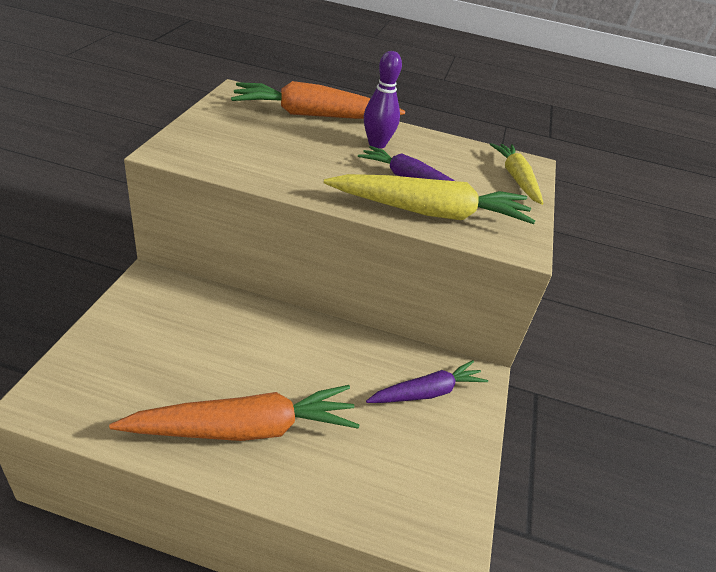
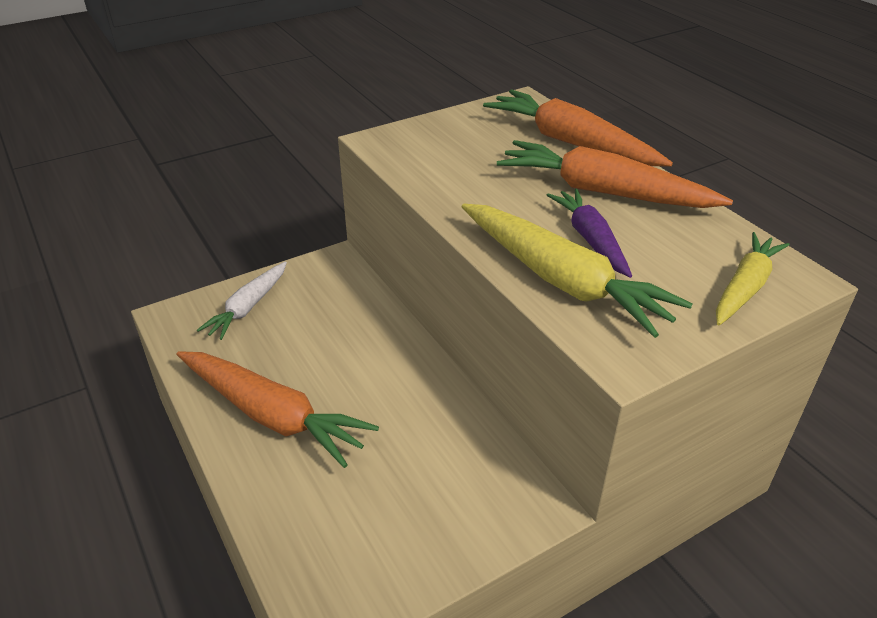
camera: 50 degrees right, 0 degrees up
purple bowling pin [364,51,402,149] -> orange carrot [497,140,733,208]
purple carrot [366,360,488,403] -> none
none -> white carrot [197,262,287,340]

